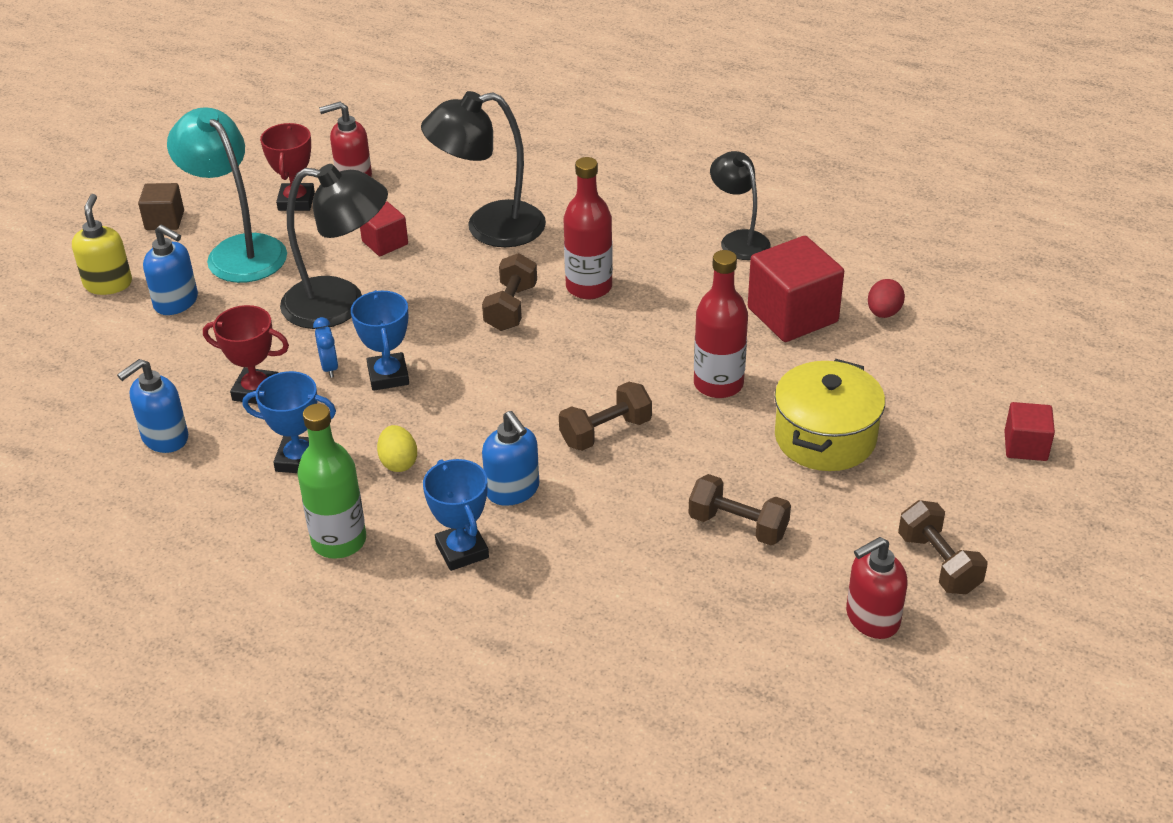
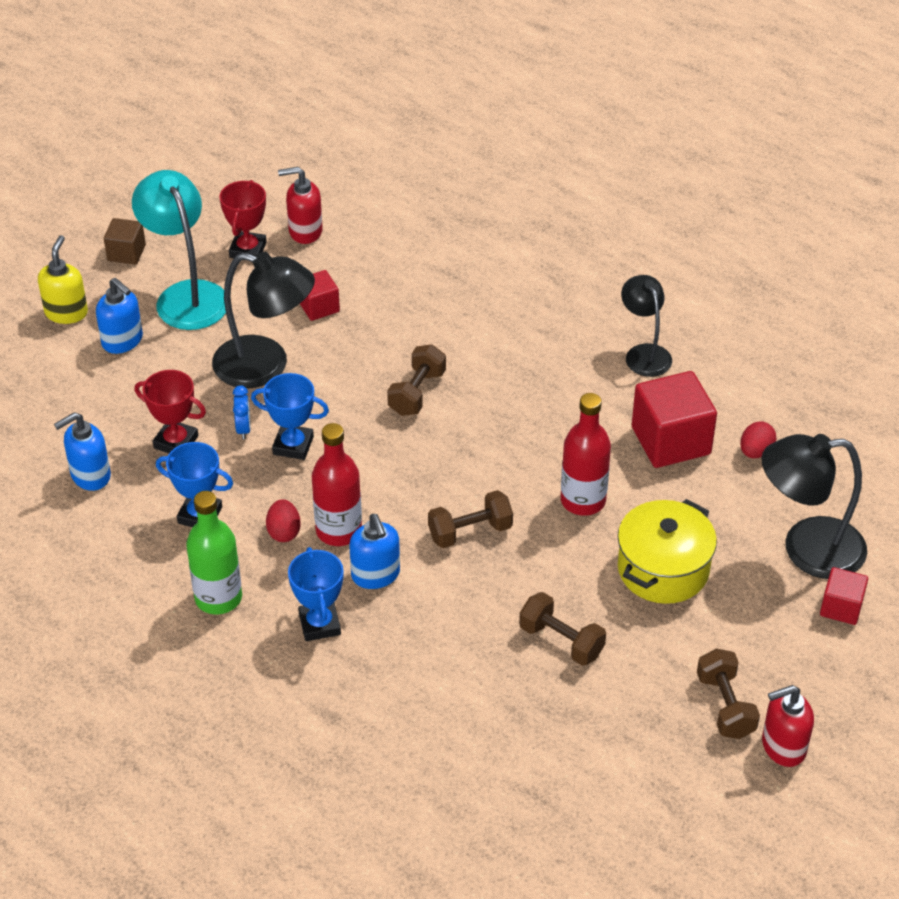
camera: 10 degrees right, 5 degrees up
blue trophy [351,290,409,391] -> blue trophy turned 75 degrees counterclockwise [251,373,329,460]
yellow egg [377,425,417,472] -> red egg [266,499,301,542]
black lamp [421,91,546,247] -> black lamp moved to [761,434,867,579]
red bottle [564,157,613,299] -> red bottle moved to [312,423,362,546]
red soap dispenser [846,537,908,639] -> red soap dispenser moved to [762,685,814,767]

